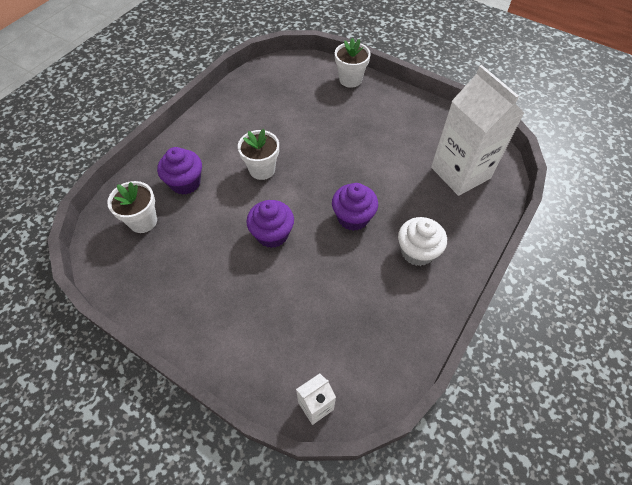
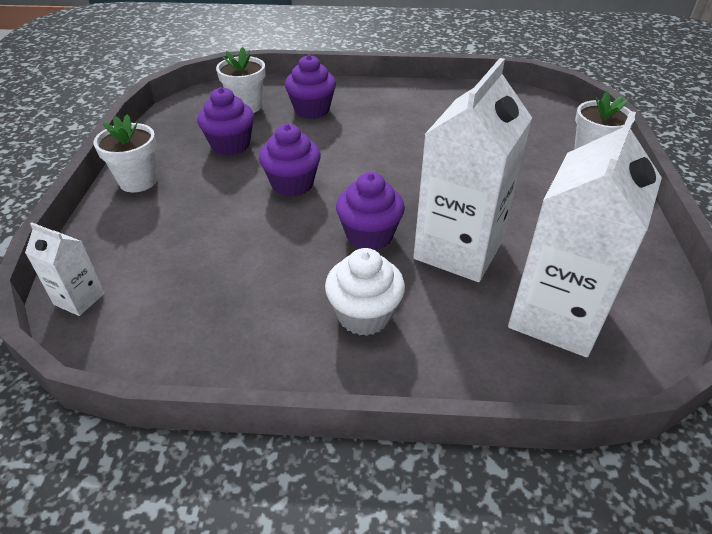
camera: 60 degrees right, 15 degrees down
white flower pot [238,129,279,180] -> white flower pot moved to [93,115,157,193]
none -> purple cupcake [197,87,254,156]
none -> white carton [413,58,532,282]

